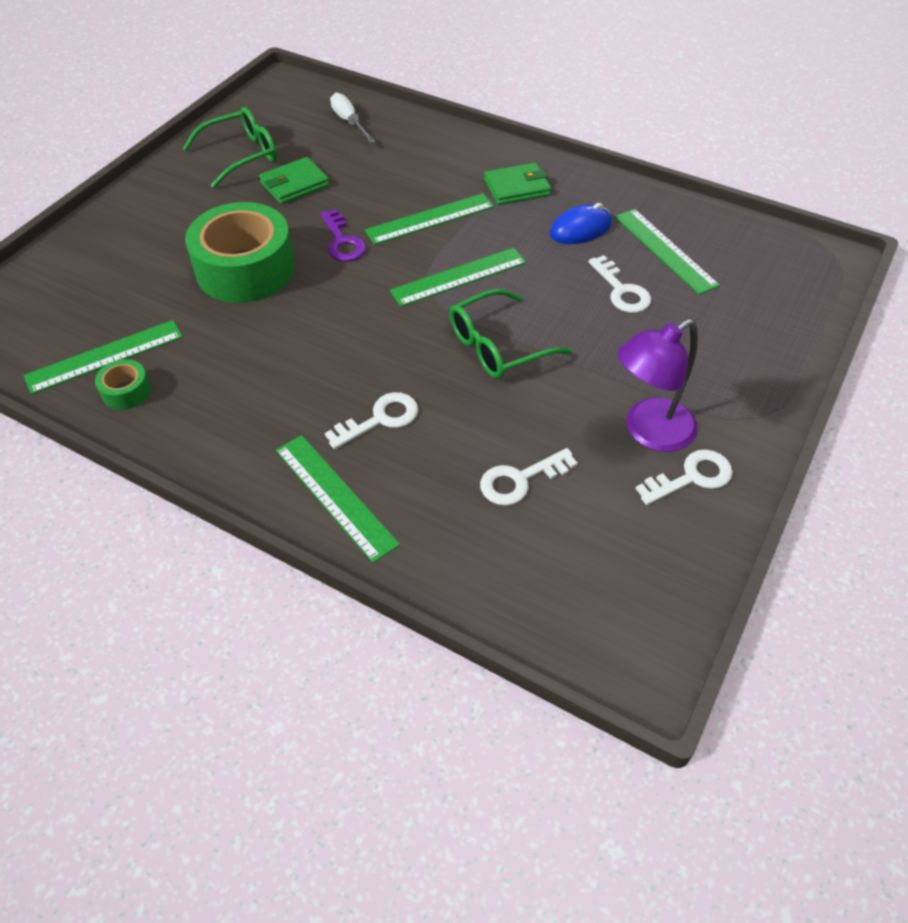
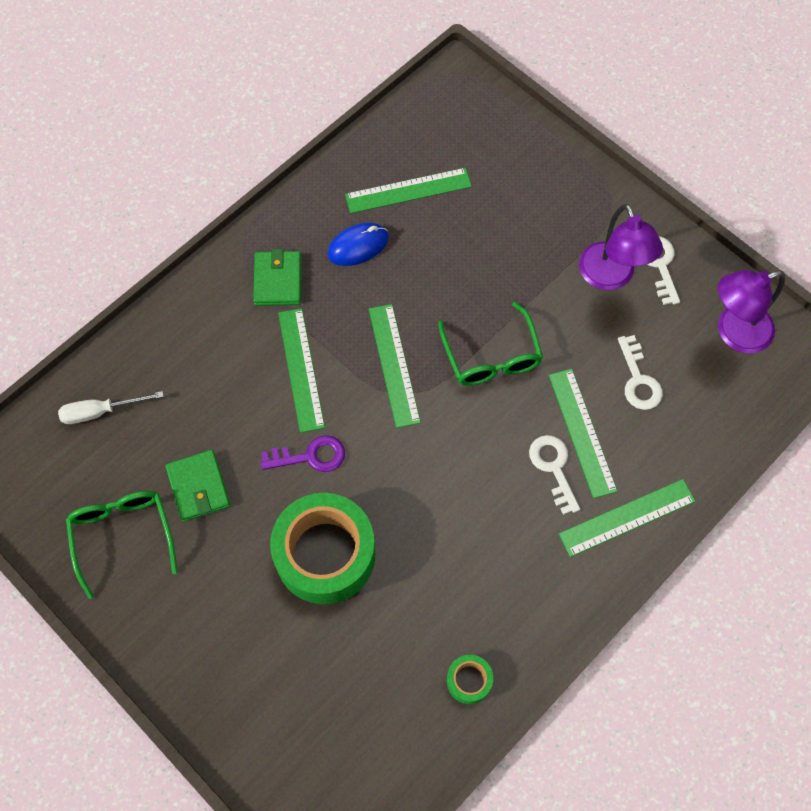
camera: 75 degrees left, 15 degrees up
green ruler [24,320,183,394] -> green ruler moved to [548,369,618,499]
blue mouse [550,203,612,244] -> blue mouse turned 75 degrees clockwise [327,223,389,266]
white key [589,255,651,313] -> none
none -> purple lamp [718,270,785,353]

